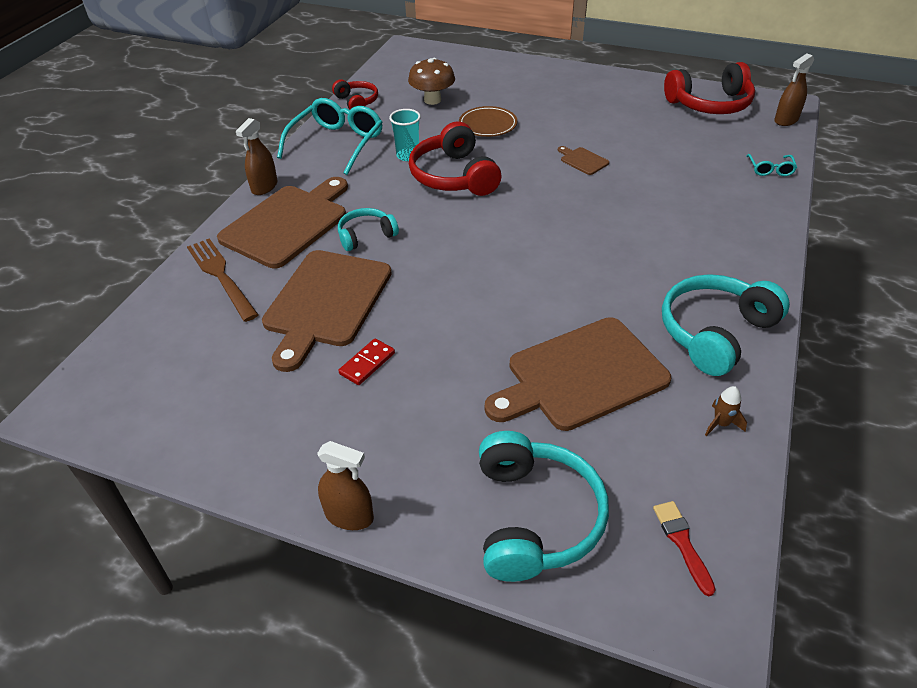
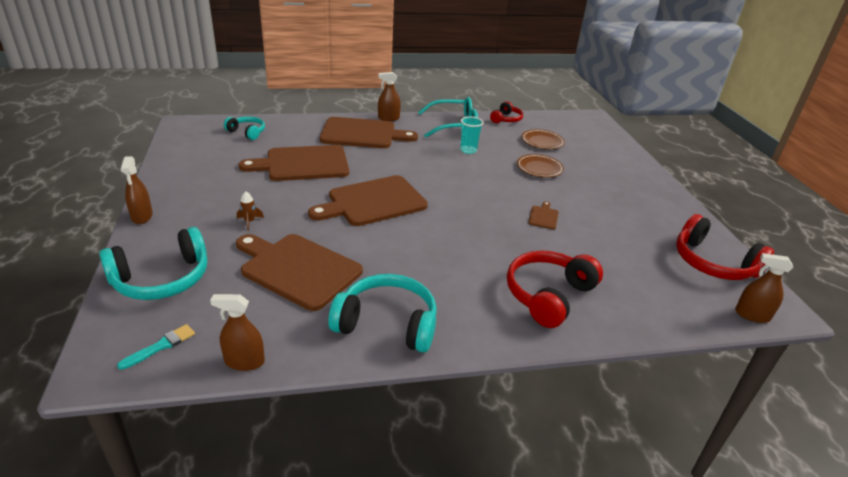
camera: 55 degrees right, 10 degrees down
brown fork [187,238,259,322] -> none
turquoise headphones [338,208,399,251] -> turquoise headphones moved to [224,117,265,140]
red domino [338,338,395,385] -> none
brown mushroom [408,58,455,105] -> brown plate [522,129,565,149]
red headphones [409,121,501,196] -> red headphones moved to [507,251,603,328]
red brush [653,501,716,596] -> turquoise brush [117,324,195,370]
brown rocket [705,386,747,436] -> brown rocket moved to [237,191,264,231]
turquoise glasses [746,154,797,176] -> none
none -> brown spray bottle [210,294,265,371]
none -> brown cutting board [308,175,428,226]

